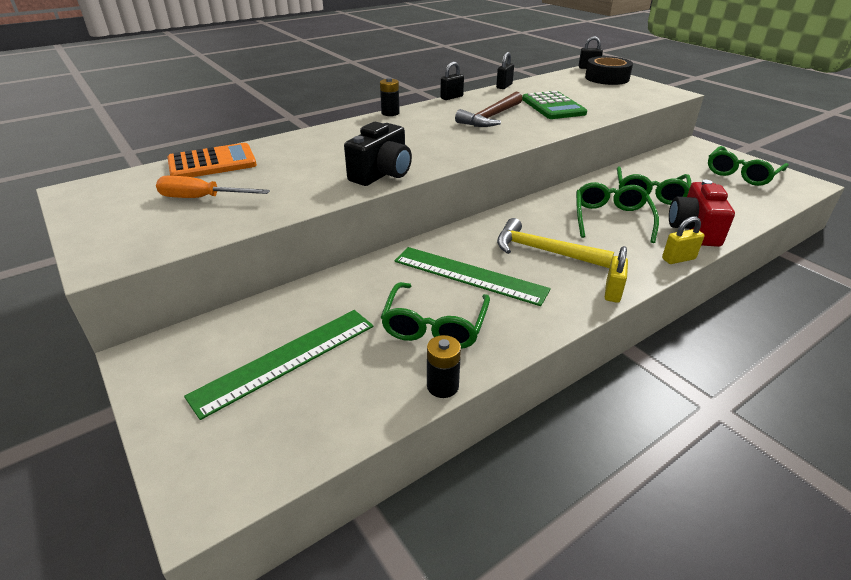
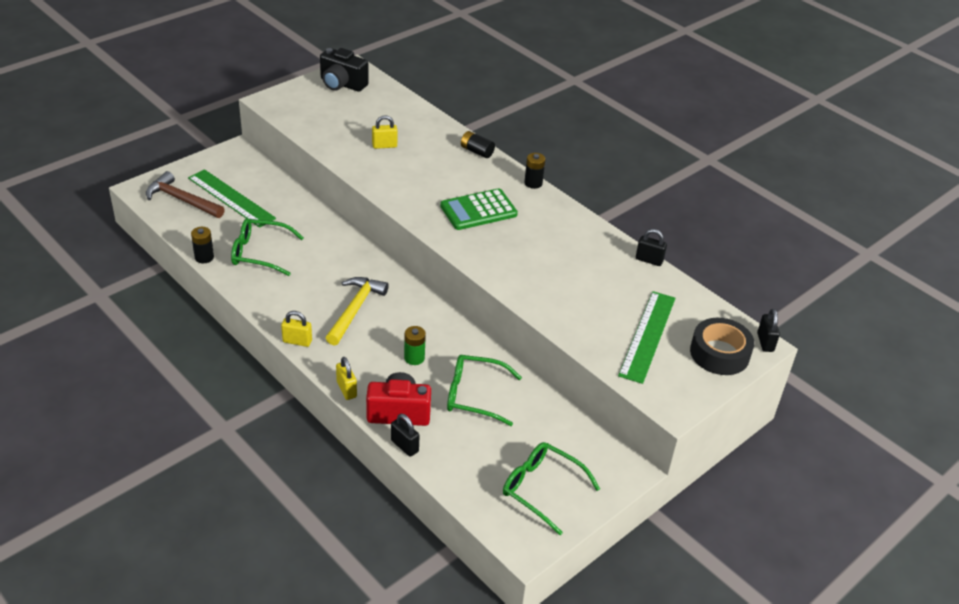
camera: 80 degrees right, 5 degrees up
orange screwdriver [156,176,270,198] -> none
orange calculator [168,143,257,177] -> none
black camera [344,122,412,186] -> black camera moved to [320,48,369,92]
green ruler [394,247,551,306] -> green ruler moved to [618,291,676,384]
black padlock [440,62,464,100] -> black padlock moved to [391,414,420,457]
brown hammer [455,92,522,127] -> brown hammer moved to [146,171,225,218]
green calculator [522,91,587,119] -> green calculator moved to [440,188,518,230]
green glasses [576,182,659,243] -> green battery [404,326,426,365]
none -> yellow padlock [372,115,398,149]
none -> black battery [461,131,495,158]

